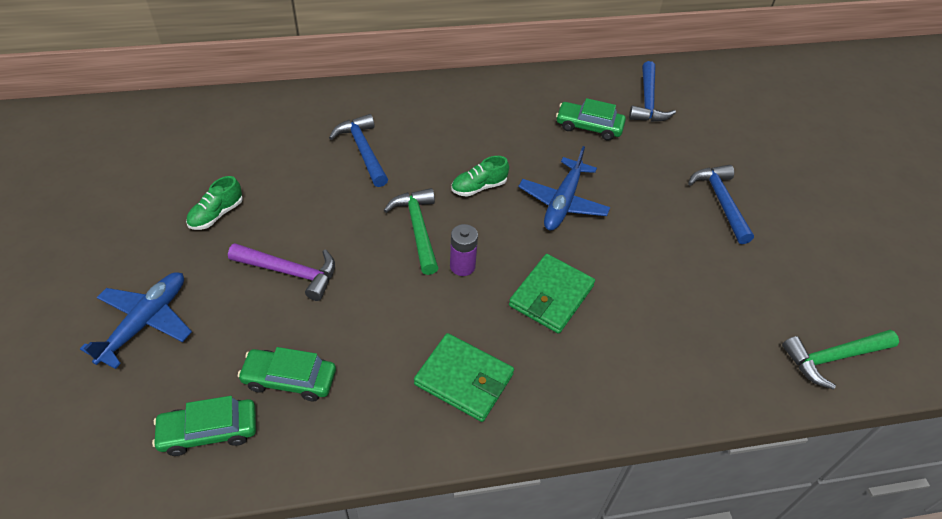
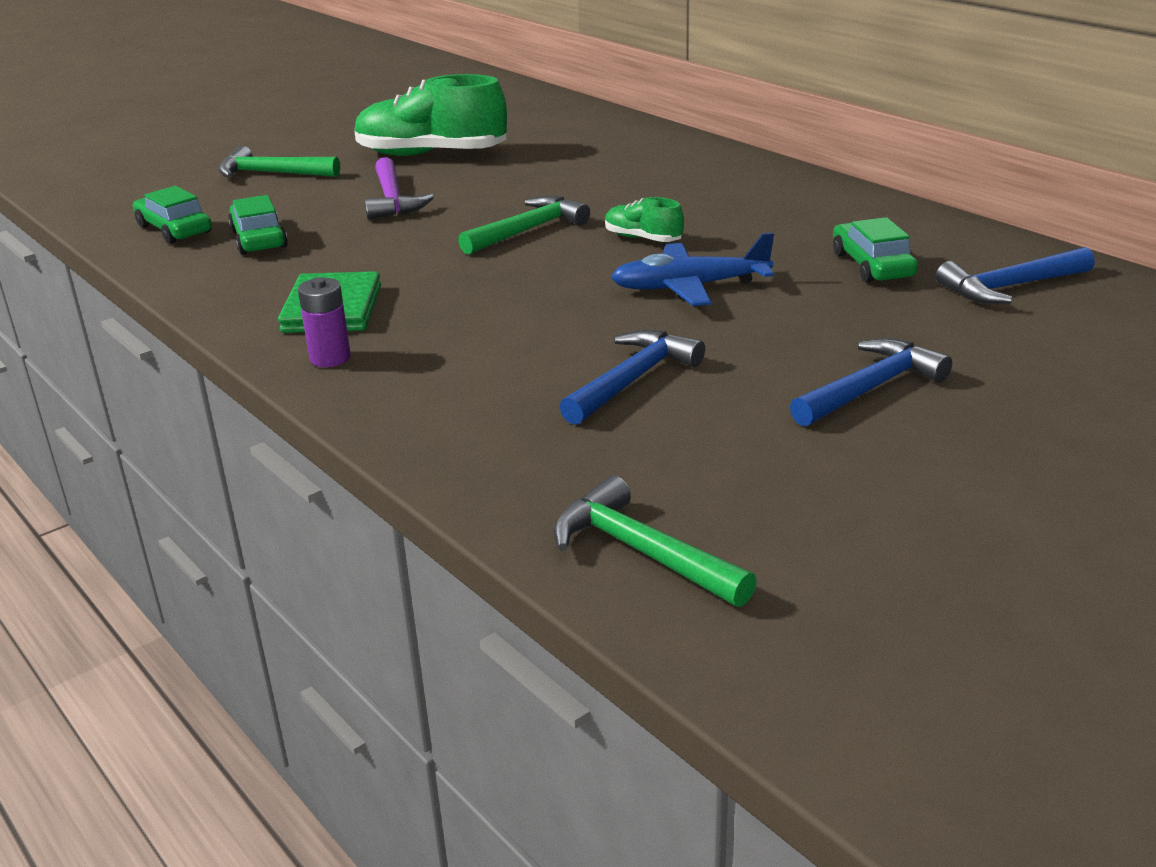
camera: 65 degrees right, 20 degrees down
blue plane [80,272,192,369] -> green hammer [219,146,340,178]
green shoe [186,176,243,230] -> green shoe [355,74,507,156], size x2.10
blue hammer [329,114,388,187] -> blue hammer moved to [559,330,705,425]
purple battery [450,224,478,276] -> purple battery moved to [298,277,351,367]
green wallet [509,254,595,334] -> none

